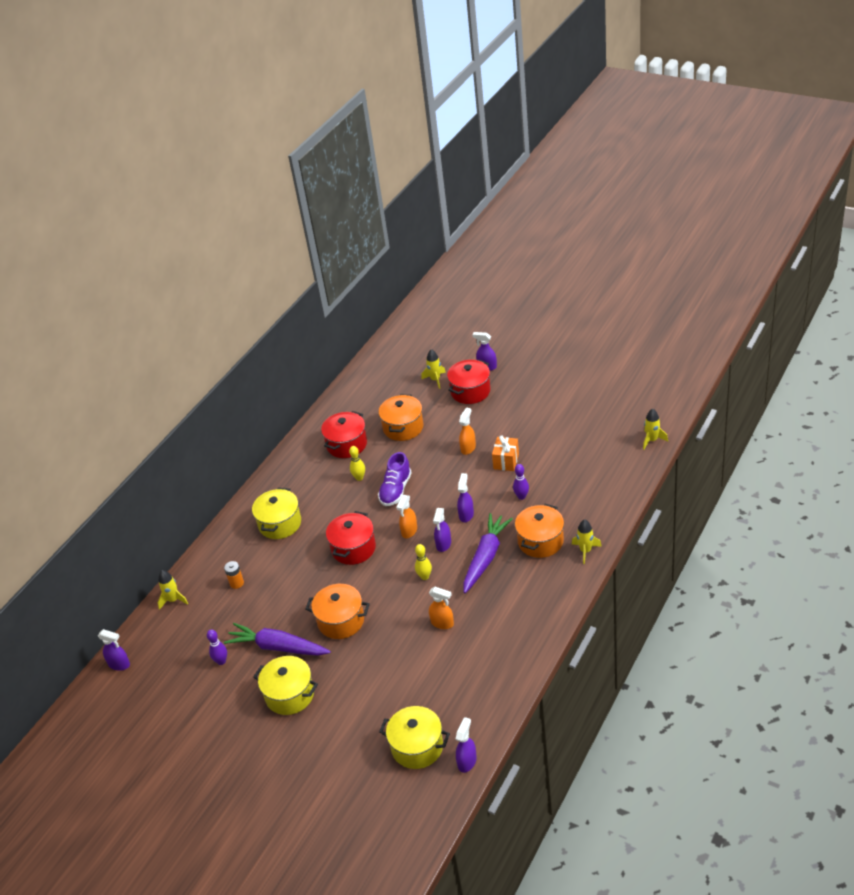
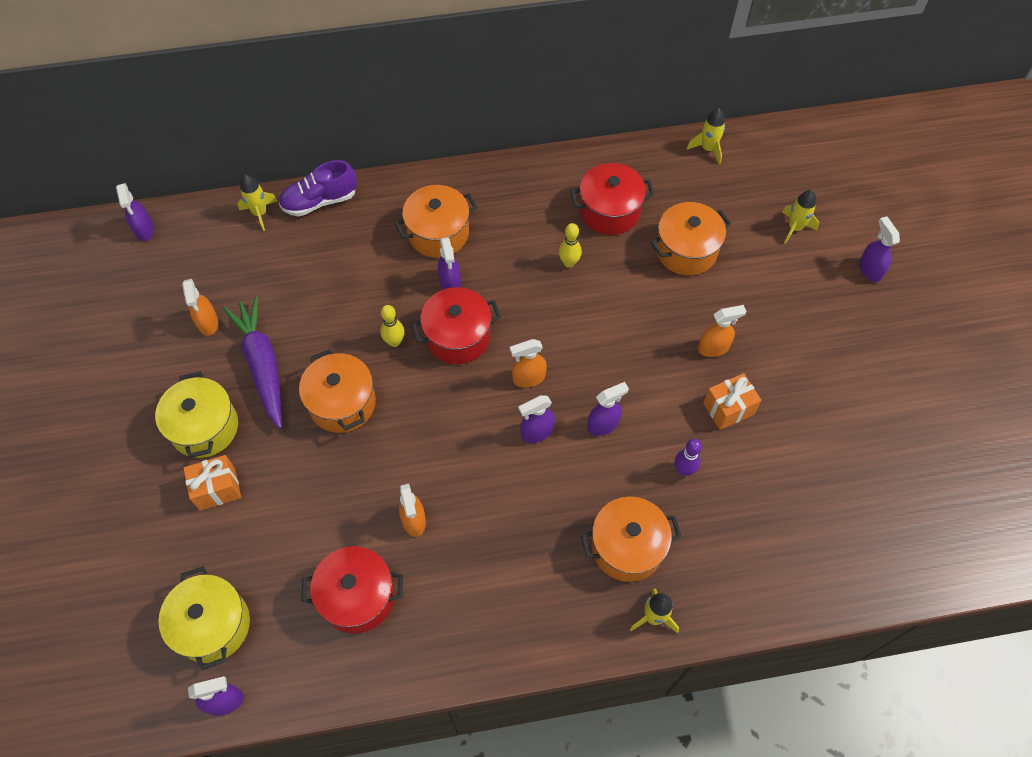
camera: 45 degrees right, 20 degrees up
purple bowling pin [207,629,227,665] -> orange spray bottle [182,279,218,336]
orange battery [224,561,244,589] -> none
yellow pot [252,488,301,539] -> orange pot [395,185,478,258]
purple shoe [378,452,411,506] -> purple shoe moved to [279,160,357,217]
yellow bowling pin [415,544,432,580] -> yellow bowling pin moved to [380,305,405,347]
red pot [447,360,491,404] -> red pot moved to [301,546,403,634]
purple carrot [463,513,513,593] -> none
yellow rocket [643,409,668,450] -> yellow rocket moved to [687,108,725,164]
none -> orange gift [184,455,241,511]
none -> purple spray bottle [438,237,461,290]

